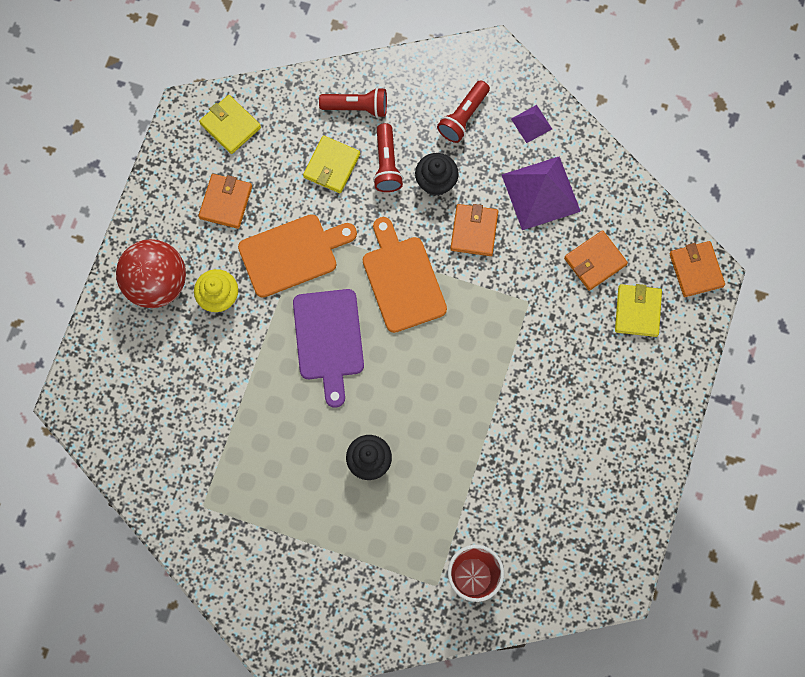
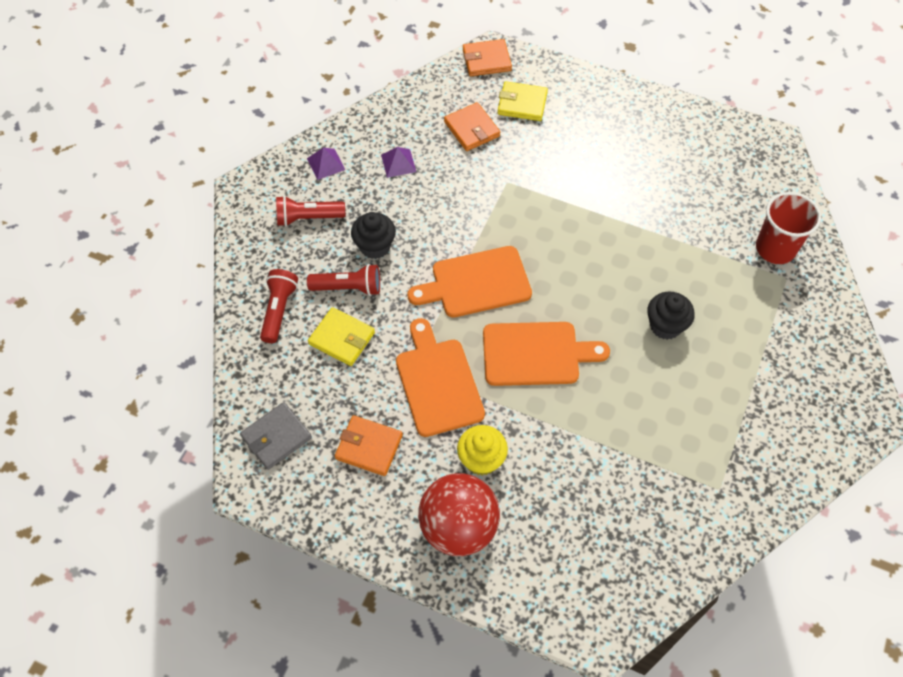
camera: 85 degrees left, 15 degrees down
yellow wallet [199,95,261,154] -> grey wallet [240,402,312,470]
purple cutting board [293,289,364,408] -> orange cutting board [483,322,610,386]
red flashlight [437,80,490,143] -> red flashlight turned 135 degrees clockwise [276,196,345,227]
orange wallet [450,204,498,256] -> none
purple pyramid [502,156,581,230] -> purple pyramid [381,147,416,178], size x0.50

